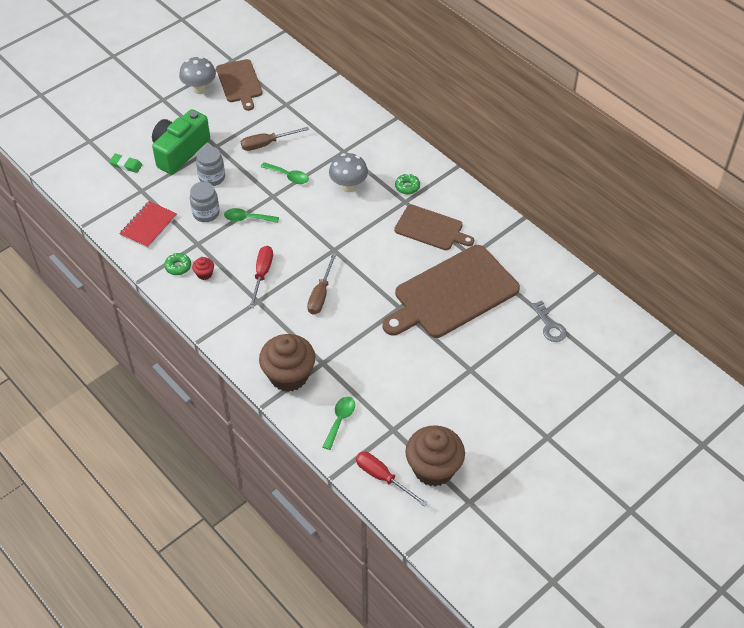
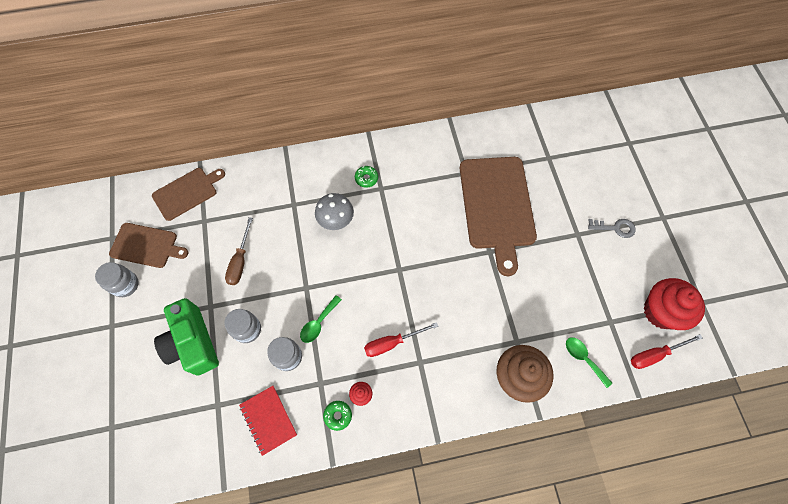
camera: 60 degrees left, 15 degrees up
green eraser [109,154,142,173] -> none
grey mushroom [179,57,216,94] -> grey jar [95,262,139,297]
red screwdriver [249,246,273,308] -> red screwdriver turned 60 degrees counterclockwise [364,322,438,357]
green spoon [261,162,309,184] -> none
brown screwdriver [307,253,337,314] -> none
brown cutting board [394,205,474,250] -> brown cutting board moved to [152,168,225,221]
brown cupcake [405,425,465,487] -> red cupcake [644,278,705,330]
grey key [531,301,567,342] -> grey key moved to [588,219,636,238]

